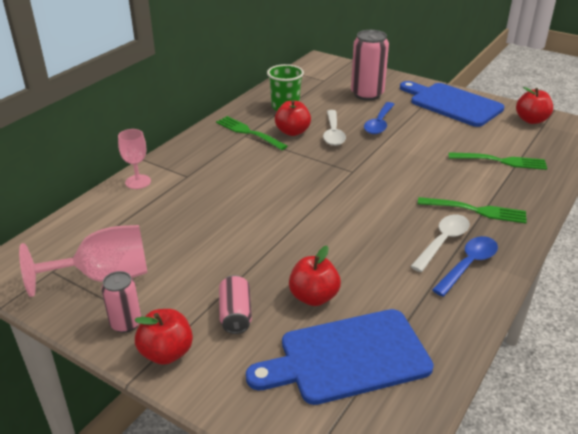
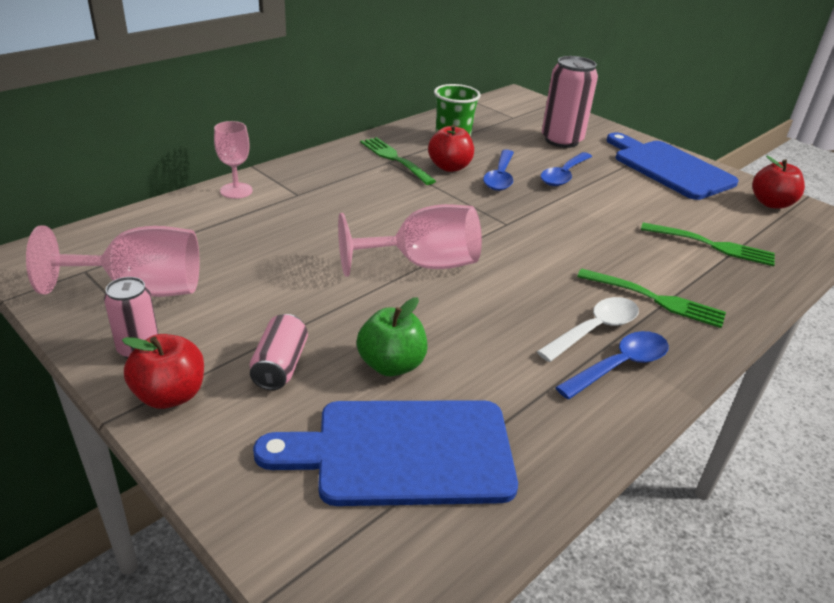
camera: 10 degrees right, 0 degrees up
red apple [289,246,341,306] -> green apple [356,297,427,376]
white spoon [323,110,346,146] -> blue spoon [483,150,514,191]
none -> pink goblet [338,204,482,277]

